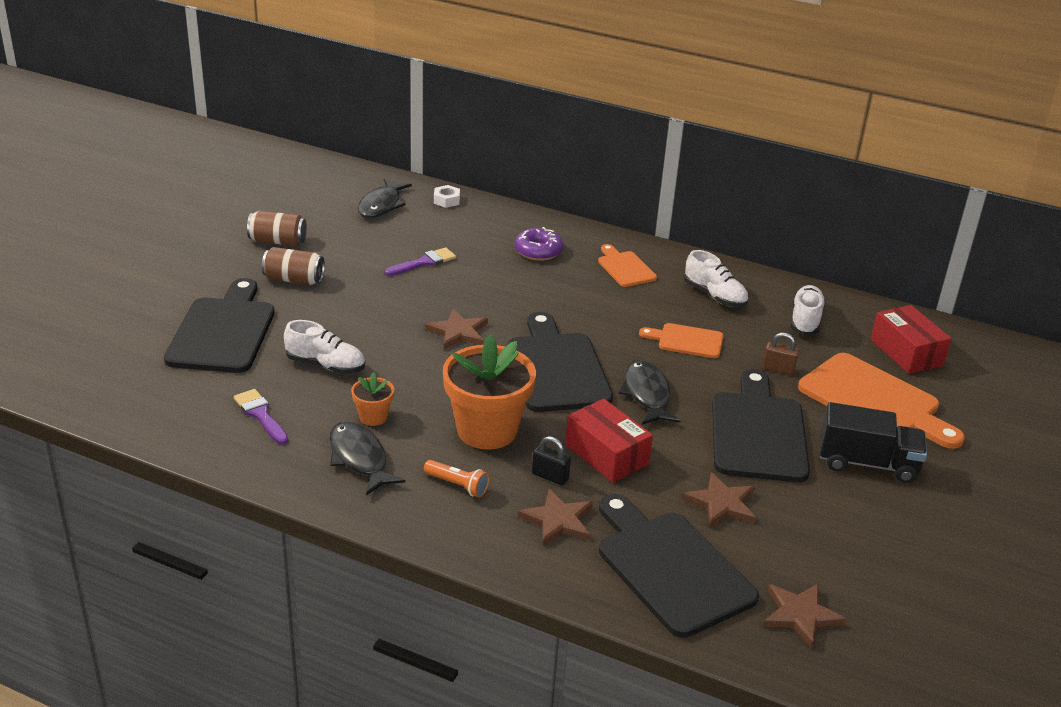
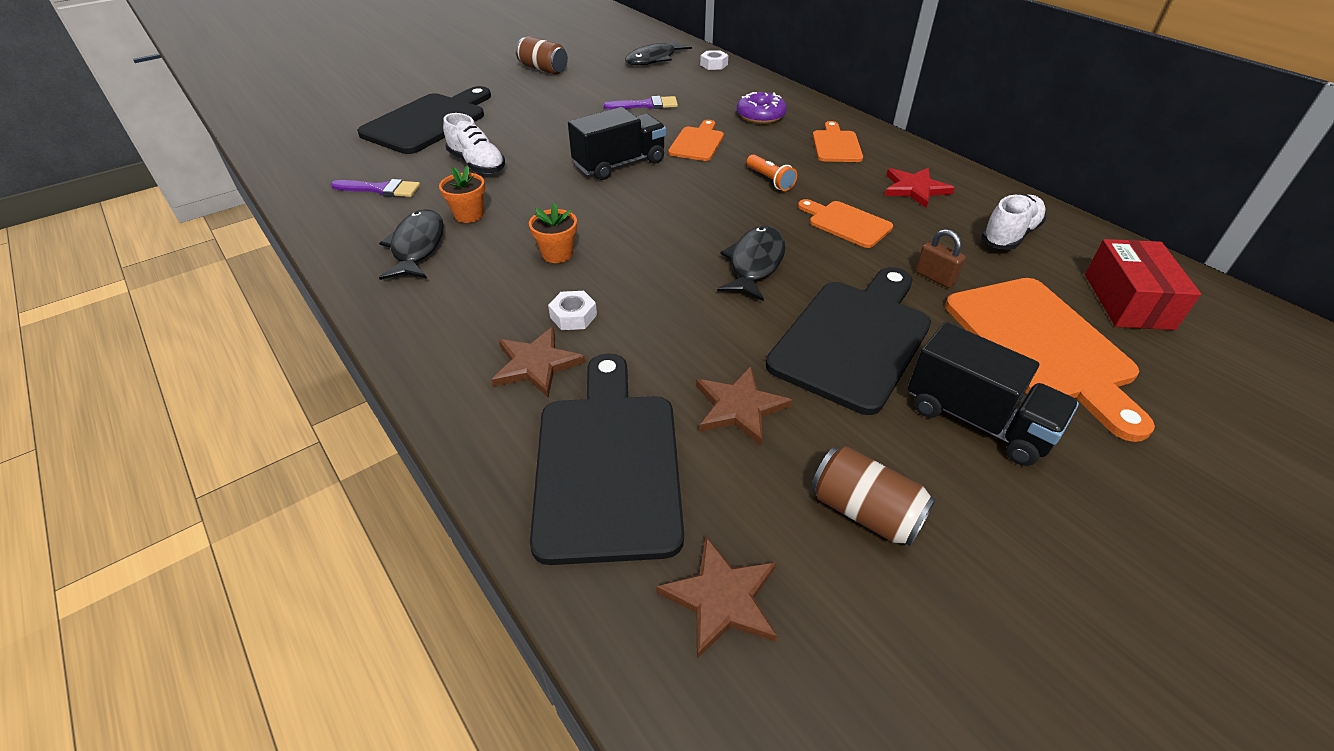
camera: 30 degrees right, 10 degrees up
purple brush [234,389,289,445] -> purple brush turned 105 degrees clockwise [331,179,420,197]
brown can [262,247,325,285] -> brown can moved to [811,446,936,546]
orange flashlight [424,460,489,497] -> orange flashlight moved to [747,155,797,191]
brown star [425,309,488,349] -> black truck [568,107,666,180]
orange flower pot [443,334,536,450] -> orange flower pot [529,203,577,263], size x0.47
black cutting board [508,312,613,412] -> none
black padlock [532,436,571,485] -> white nut [548,291,597,330]
red box [565,399,653,483] -> none
white shoe [684,250,748,307] -> red star [884,168,955,208]
none -> orange cutting board [668,120,724,161]

